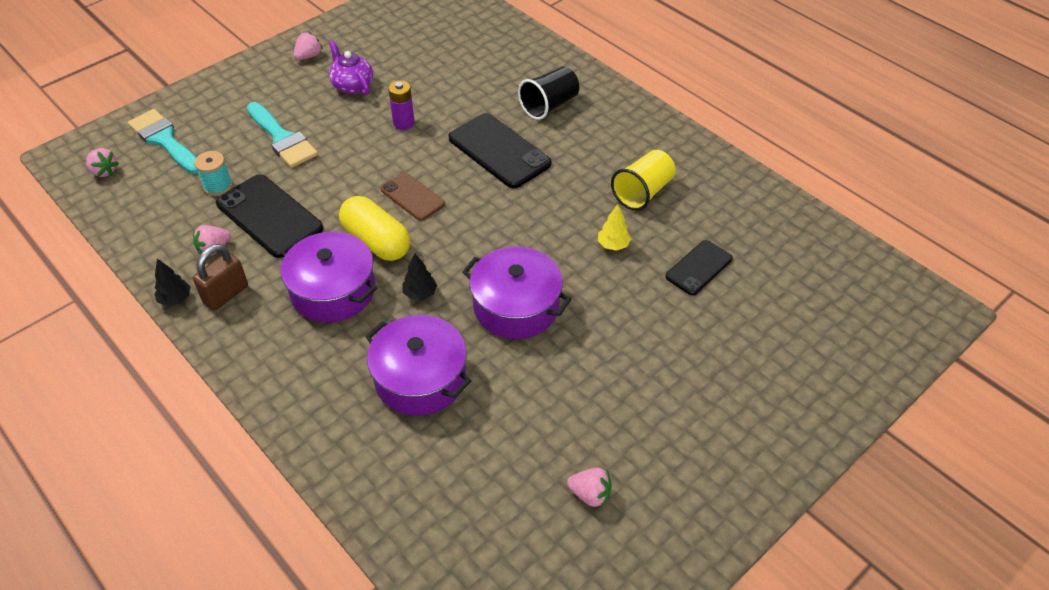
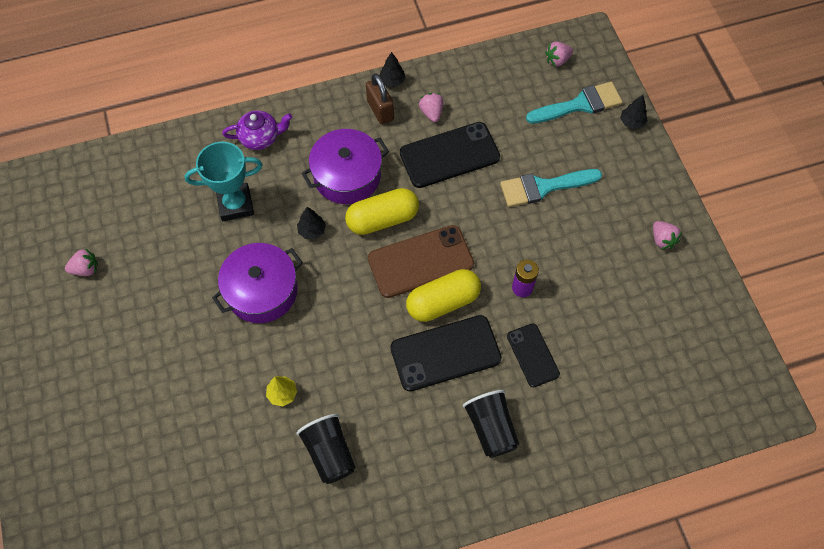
camera: 115 degrees right, 15 degrees up
turquoise spool [194,151,233,196] -> none
purple teapot [329,41,373,95] -> purple teapot moved to [222,110,292,150]
purple pot [365,315,472,416] -> turquoise trophy [184,142,263,221]
brown phone [381,172,445,221] -> brown phone [368,225,474,298], size x1.67
pink strawberry [567,468,612,507] -> pink strawberry turned 150 degrees counterclockwise [65,248,98,276]
yellow cup [611,150,676,211] -> black cup [297,414,356,484]
black phone [665,240,733,295] -> black phone moved to [507,323,560,387]
none -> yellow capsule [406,269,481,322]
none -> black tree [620,95,648,129]

